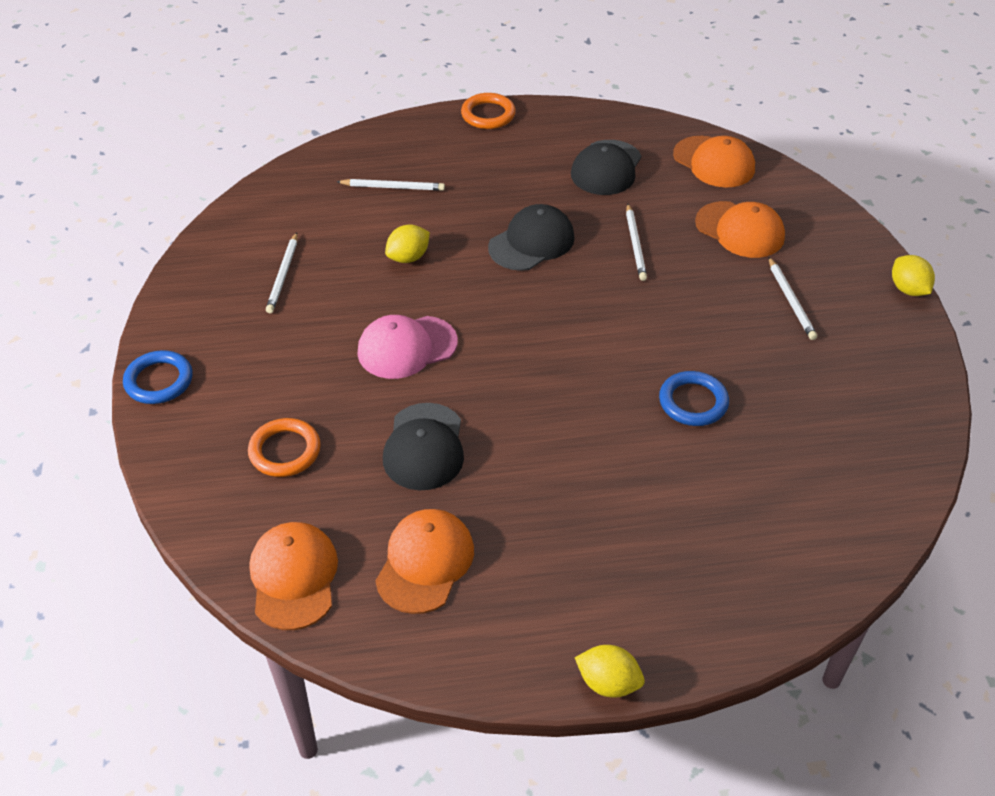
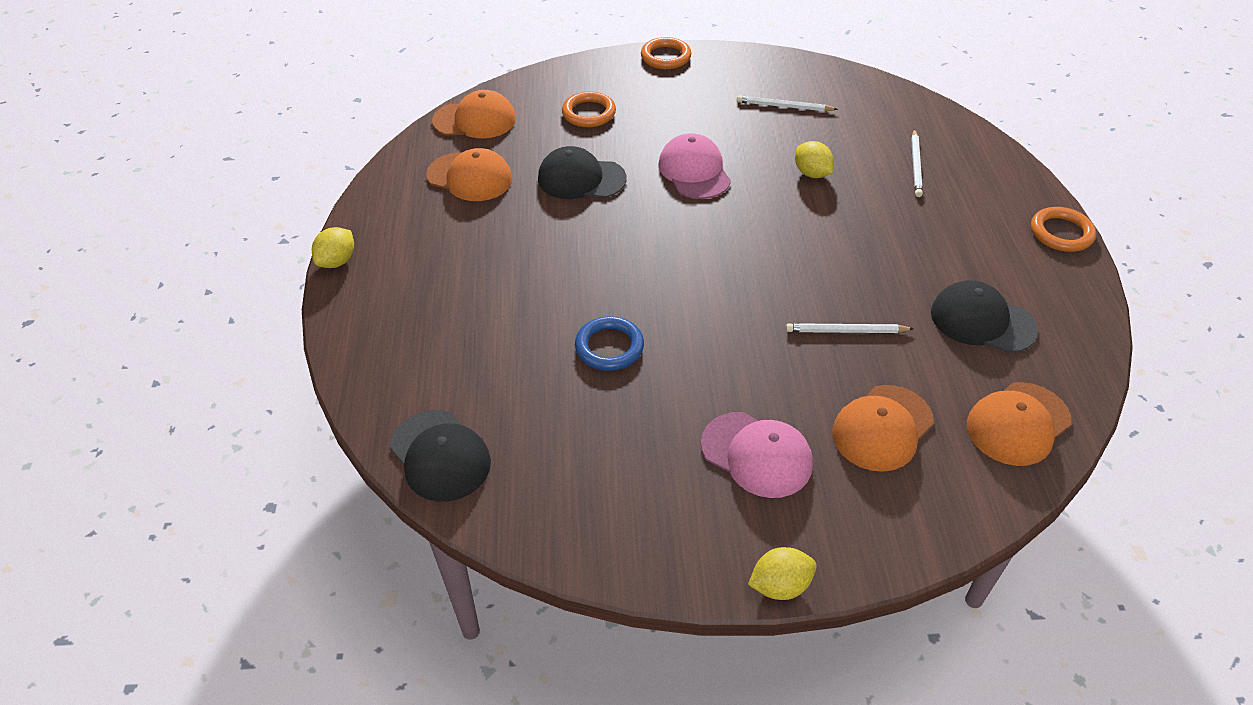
camera: 95 degrees right, 0 degrees up
blue ring [123,350,193,404] -> orange ring [641,37,691,69]
black cap [488,204,575,271] -> black cap moved to [390,410,491,502]
white pencil [769,257,817,340] -> pink cap [701,412,813,498]

